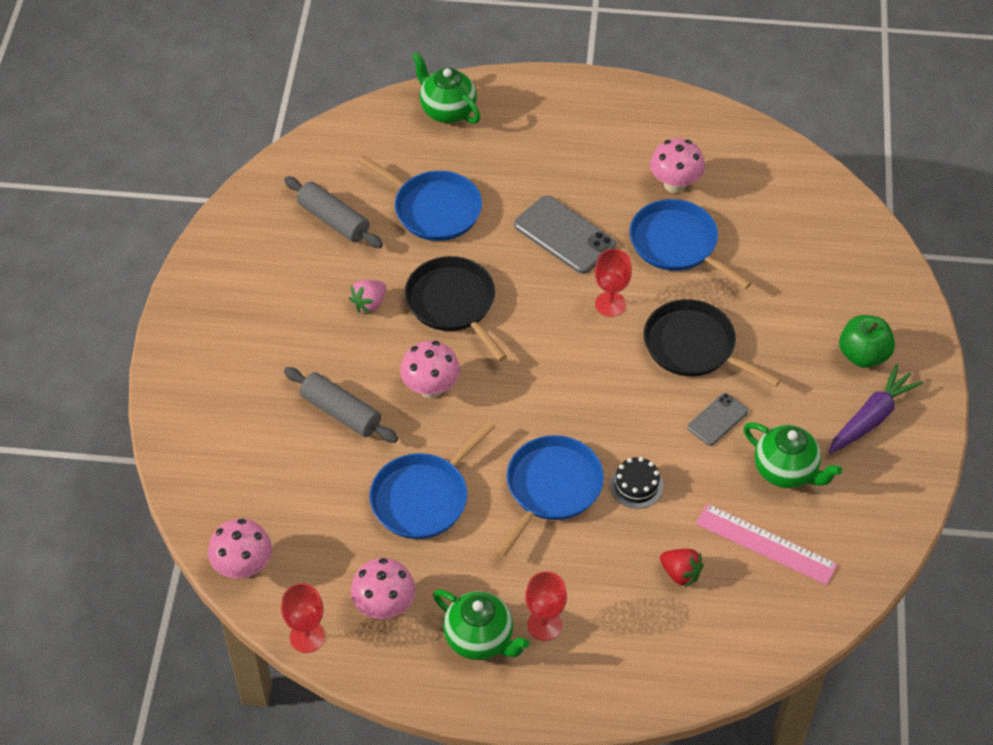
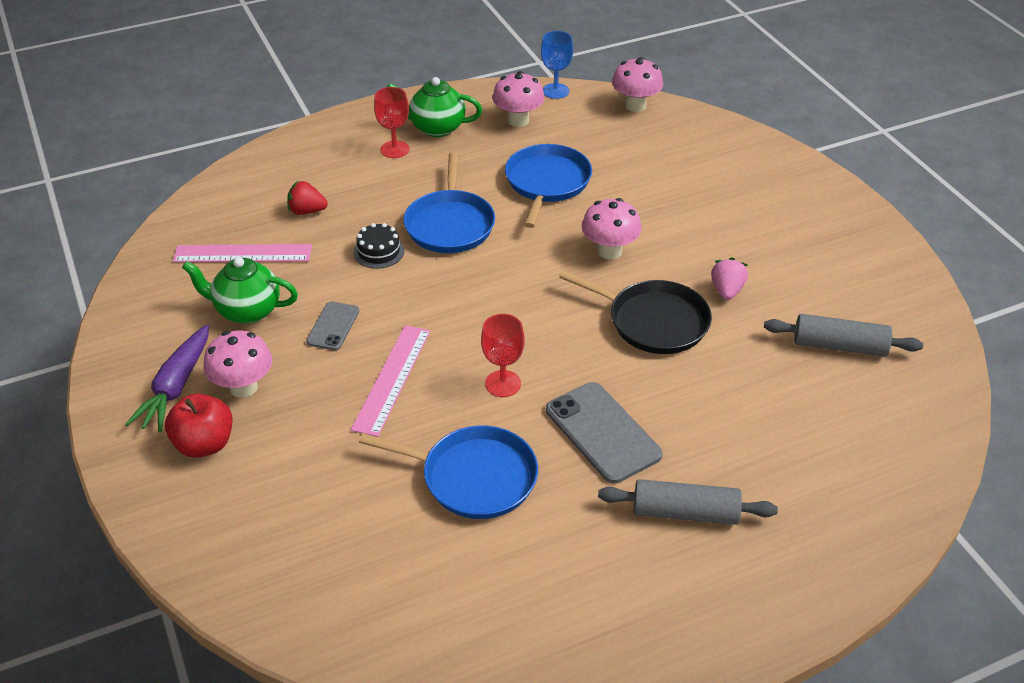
camera: 150 degrees right, 10 degrees down
red goblet [281,583,325,653] -> blue goblet [541,31,573,99]
grey rolling pin [284,367,398,443] -> grey rolling pin moved to [598,479,778,525]
blue pan [358,155,482,241] -> none
green teapot [412,52,481,124] -> none
grey phone [514,195,616,274] -> grey phone turned 45 degrees clockwise [546,382,663,484]
black pan [644,299,781,386] -> pink ruler [351,325,430,437]
pink mushroom [650,138,705,193] -> pink mushroom moved to [203,330,272,398]
green apple [839,315,895,368] -> red apple [165,393,232,458]

